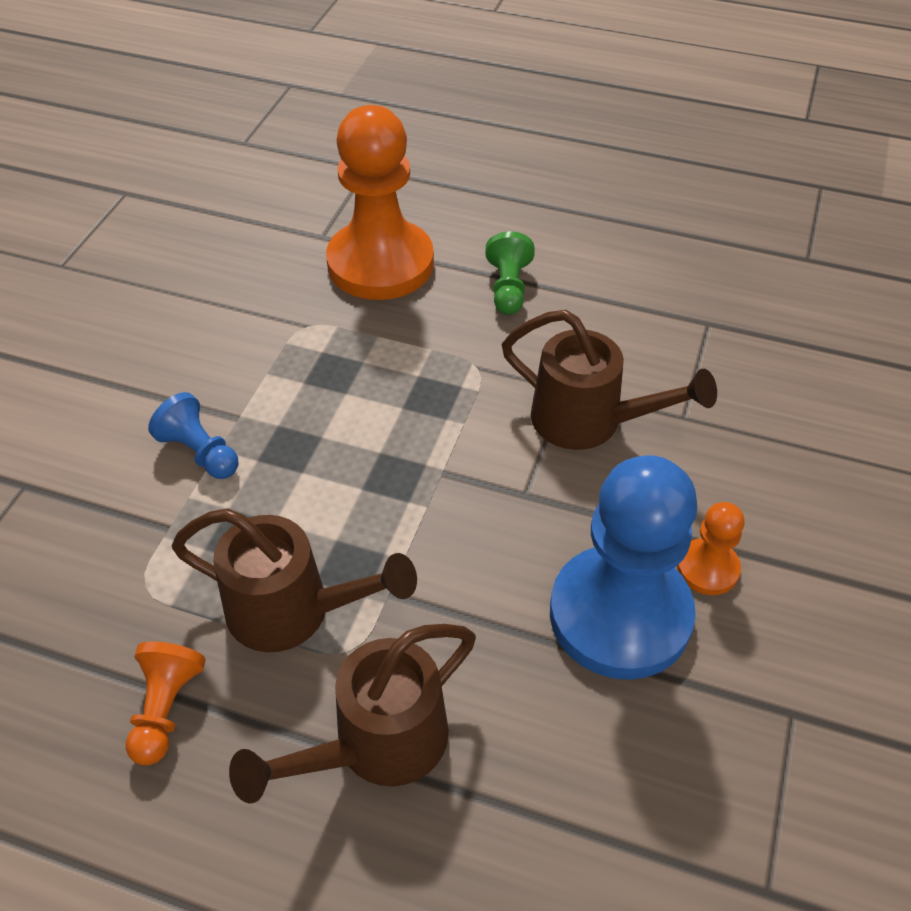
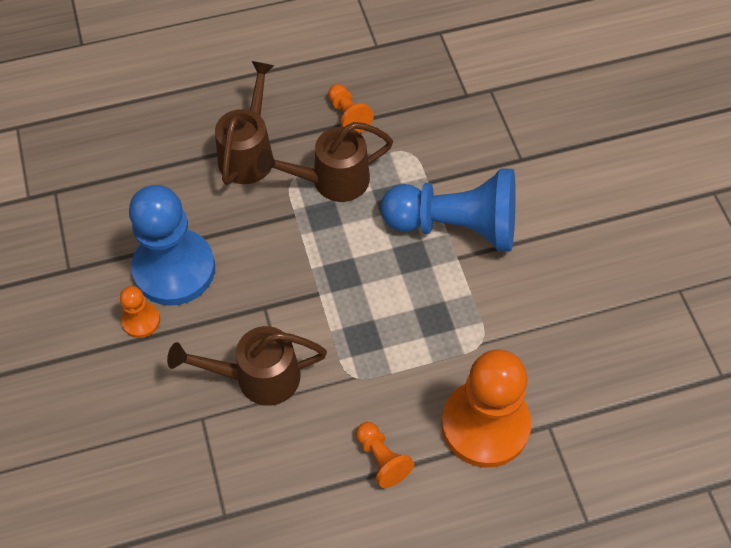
camera: 145 degrees right, 10 degrees up
blue pawn [148,392,239,479] -> blue pawn [381,169,516,251], size x2.22
green pawn [485,231,535,315] -> orange pawn [356,422,414,488]

